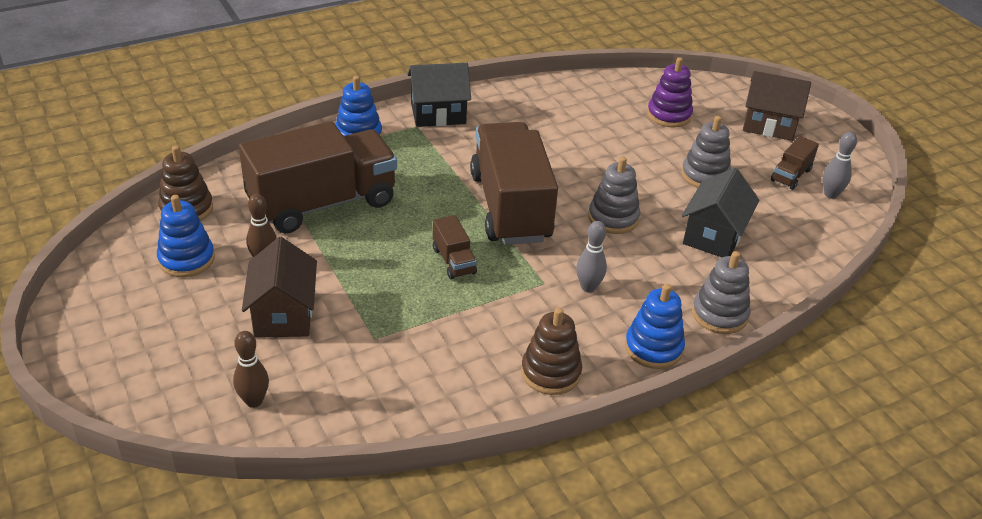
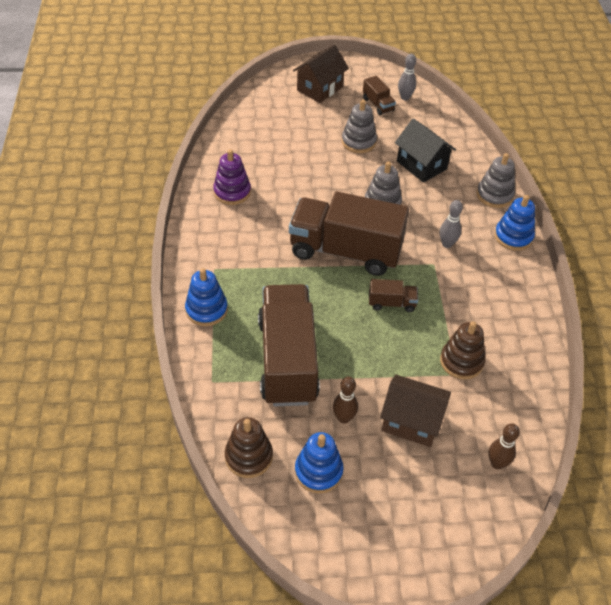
camera: 65 degrees left, 10 degrees up
black house [407,63,471,127] -> none
brown stacking toy [521,308,582,395] -> brown stacking toy moved to [440,321,485,380]
purple stacking toy [647,57,693,127] -> purple stacking toy moved to [213,149,251,205]

